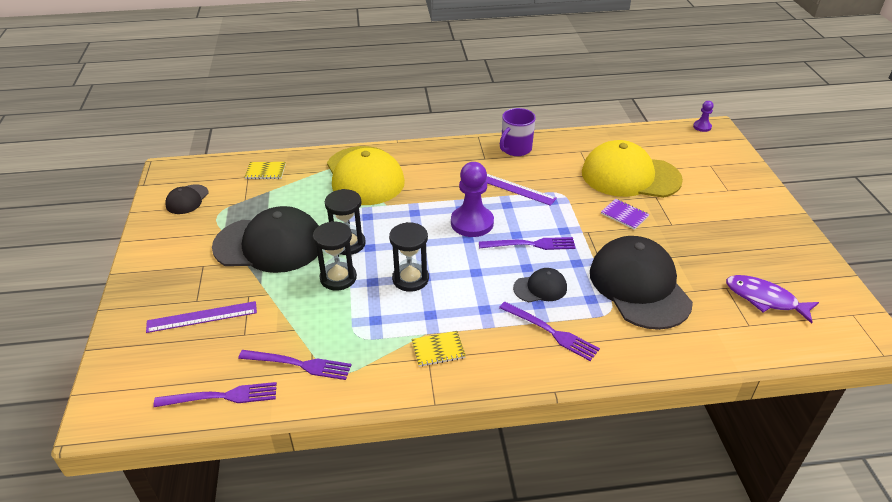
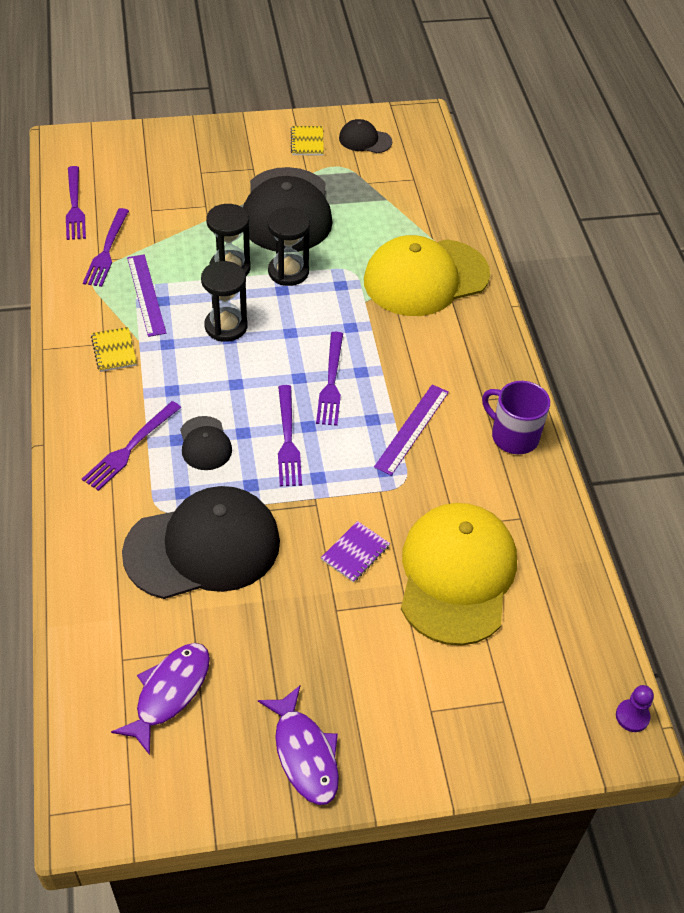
camera: 85 degrees right, 10 degrees up
purple ruler [146,301,257,333] -> purple ruler moved to [127,254,166,337]
yellow notebook [245,162,286,179] -> yellow notebook moved to [291,126,324,156]
purple pawn [451,162,494,237] -> purple fork [316,332,343,426]
none -> purple fish [258,686,339,805]

